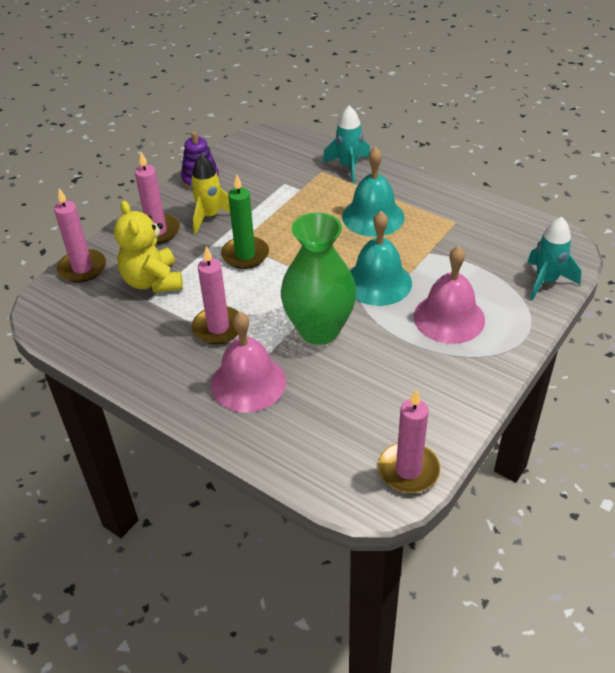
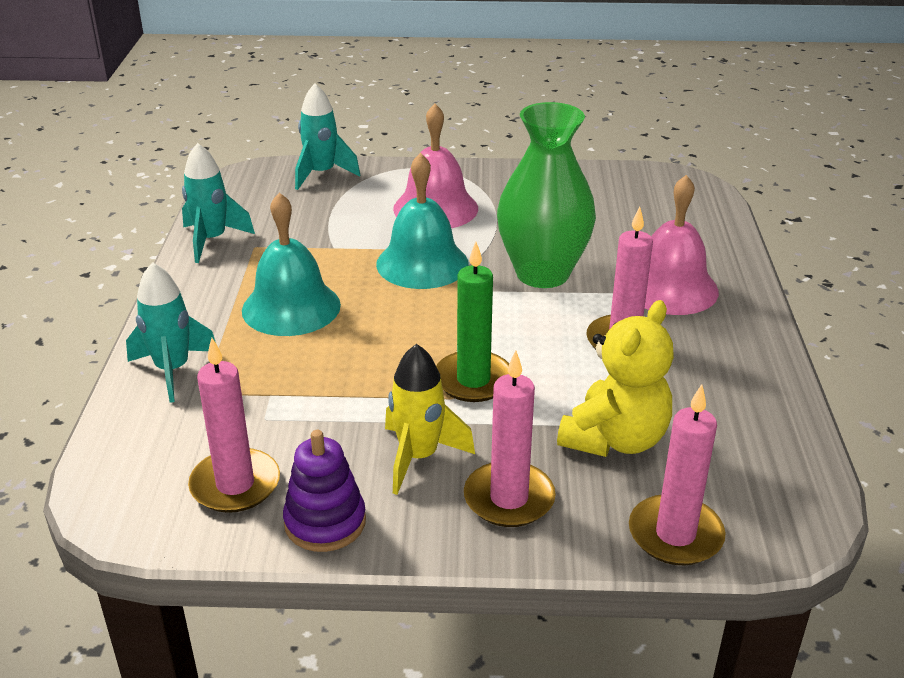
camera: 125 degrees left, 10 degrees down
pink candle [378,389,440,493] -> pink candle moved to [188,338,280,513]
none -> turquoise rocket [182,143,255,263]

